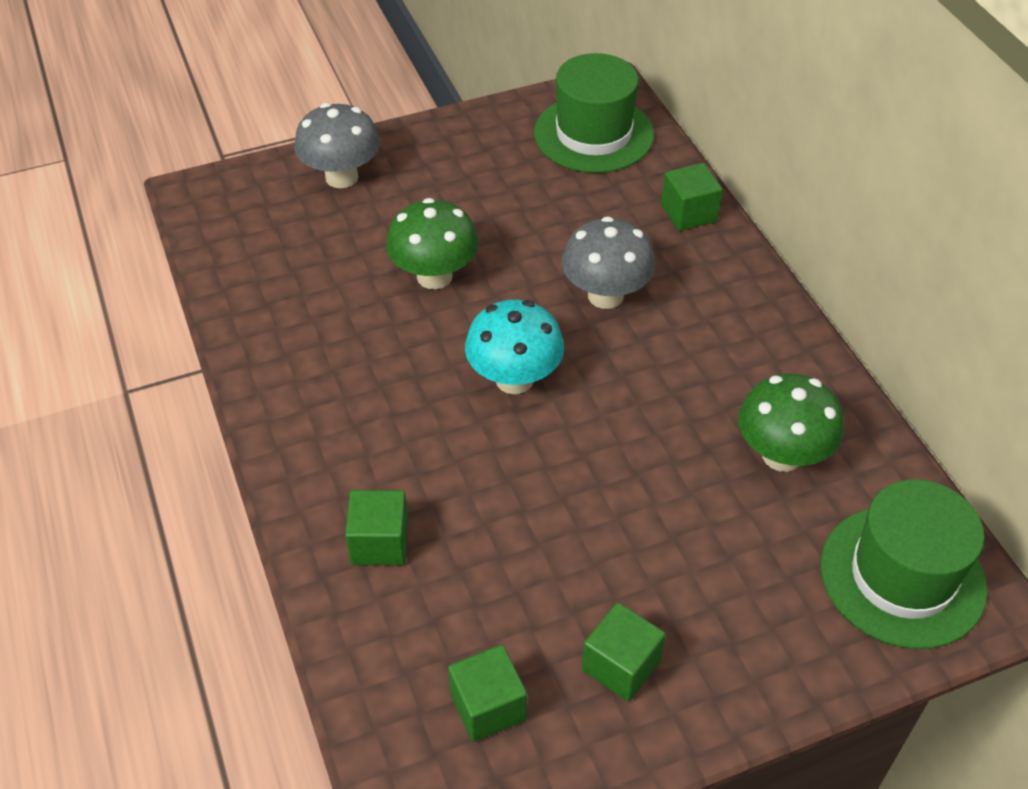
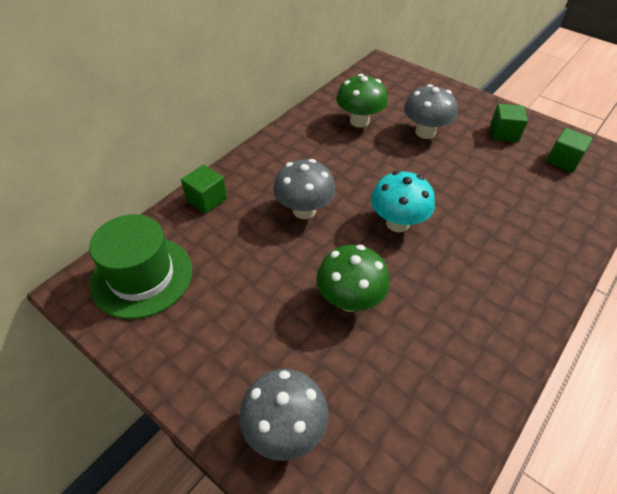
camera: 120 degrees left, 0 degrees up
green cube [345,490,409,565] -> none
green hat [821,479,988,649] -> none
none -> grey mushroom [404,84,458,139]

